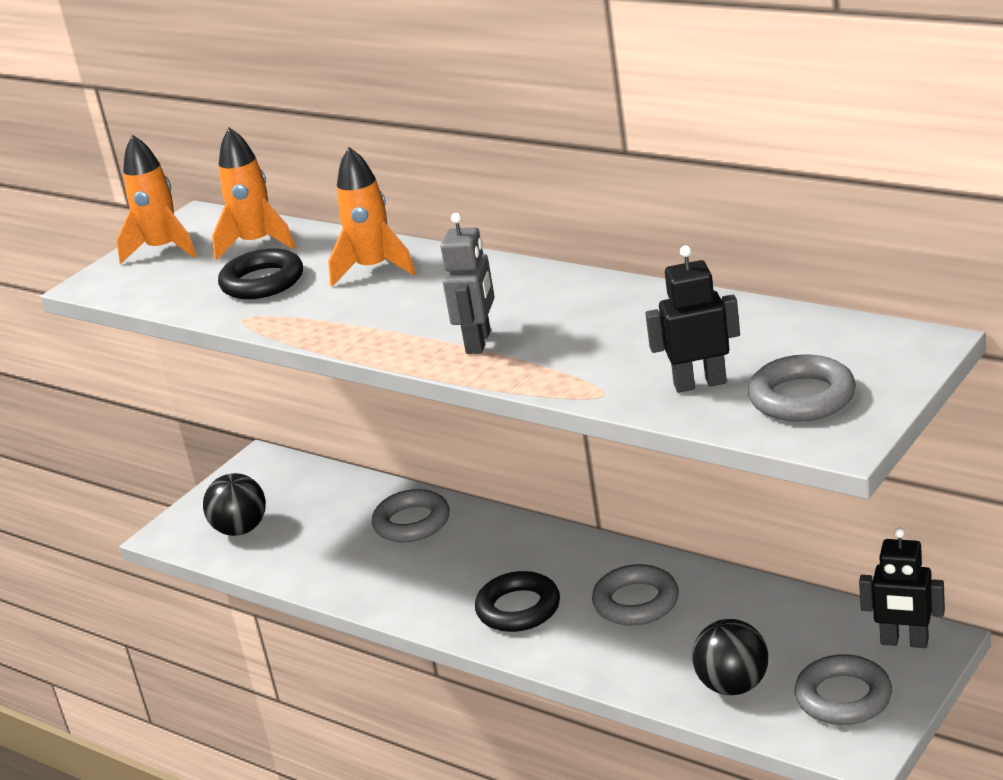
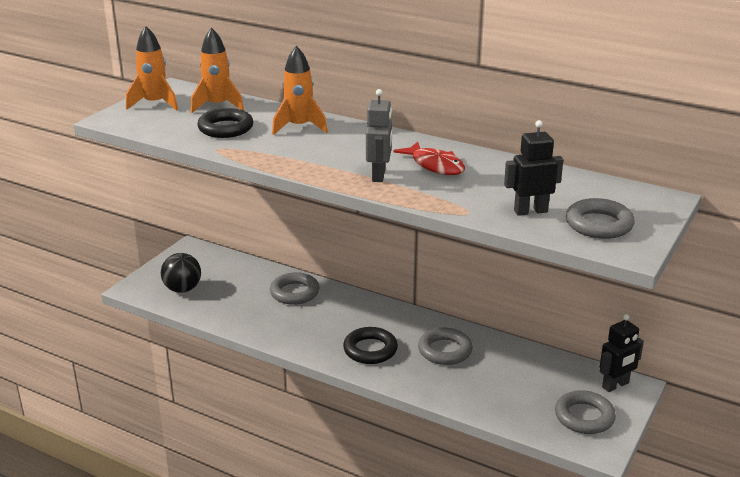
camera: 10 degrees left, 0 degrees up
black ball [692,619,768,695] -> none
black robot [859,528,945,648] -> black robot turned 45 degrees counterclockwise [600,314,644,392]
none -> red fish [393,141,465,175]

